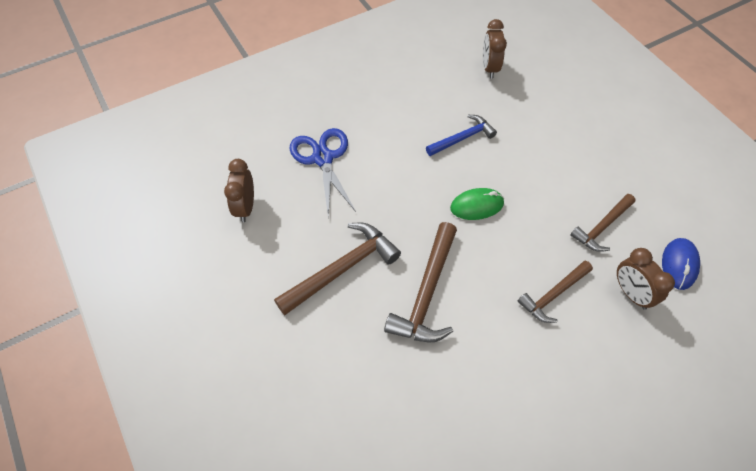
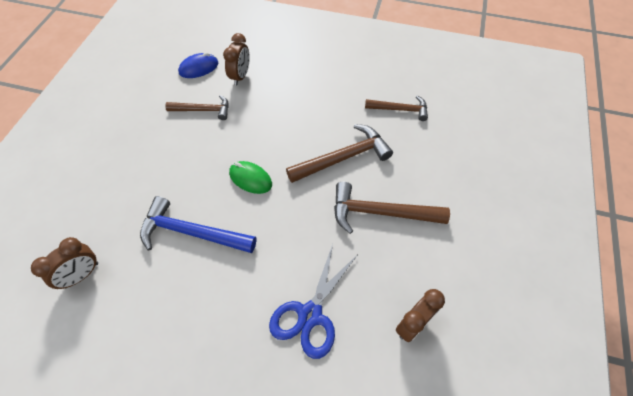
camera: 135 degrees left, 0 degrees up
blue hammer [426,115,497,156] -> blue hammer [140,196,256,253], size x1.56
brown hammer [518,261,593,323] -> brown hammer moved to [365,96,428,121]

